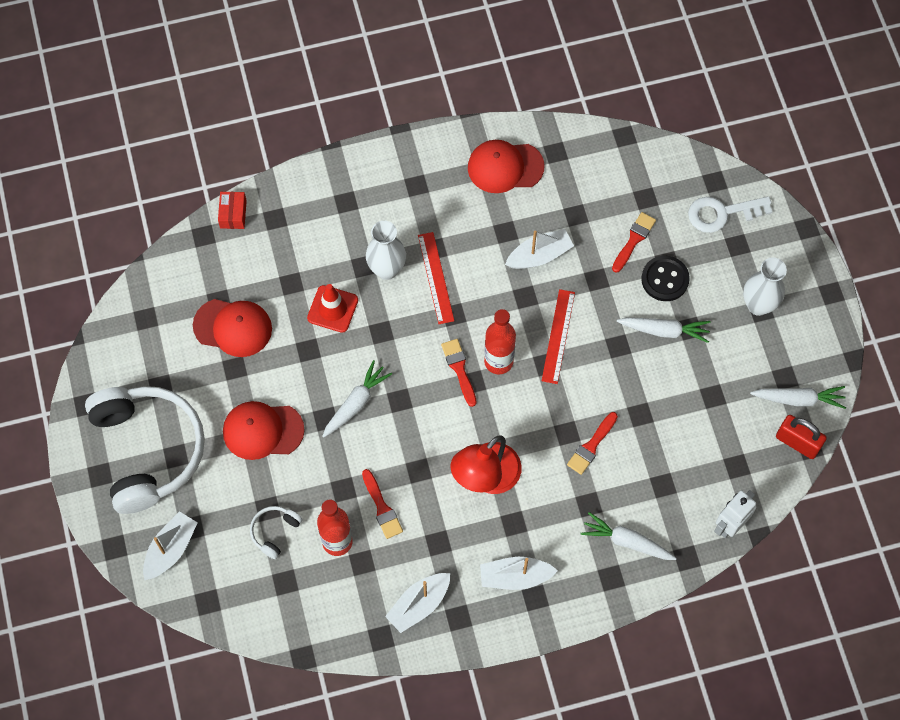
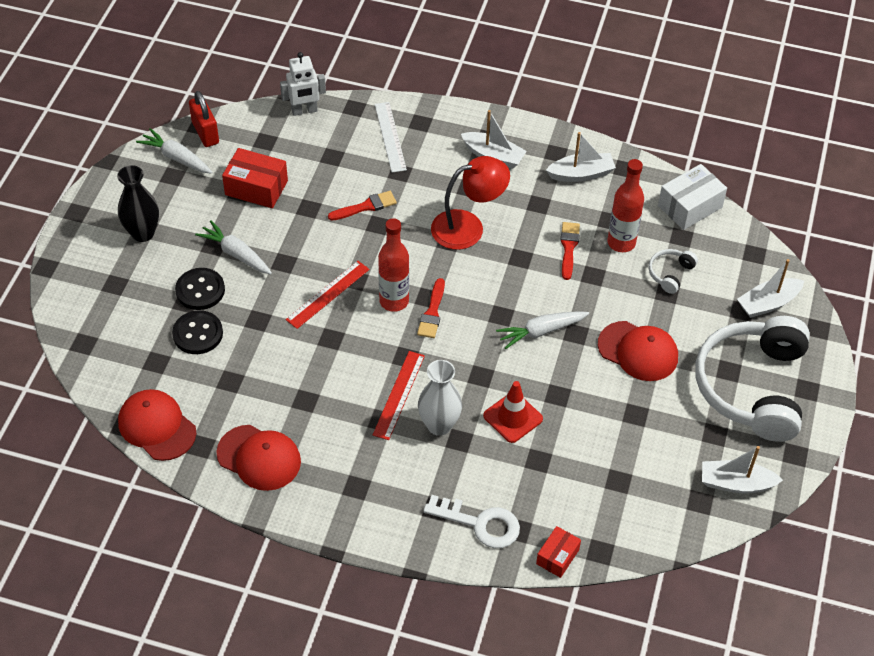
camera: 150 degrees left, 15 degrees down
red cap [193,299,272,357] -> red cap moved to [118,389,196,461]
white headphones [250,506,303,559] -> white headphones turned 150 degrees clockwise [648,249,698,294]
white boat [505,229,574,269] -> white boat moved to [702,446,783,494]
white carrot [581,512,677,560] -> white ruler [375,102,407,173]
red brush [612,212,656,272] -> black button [172,310,223,354]
white key [688,196,773,233] -> white key moved to [423,495,520,548]
white vase [743,258,787,316] -> black vase [117,165,159,242]
none -> red box [222,148,288,208]
none -> white box [658,164,727,230]

